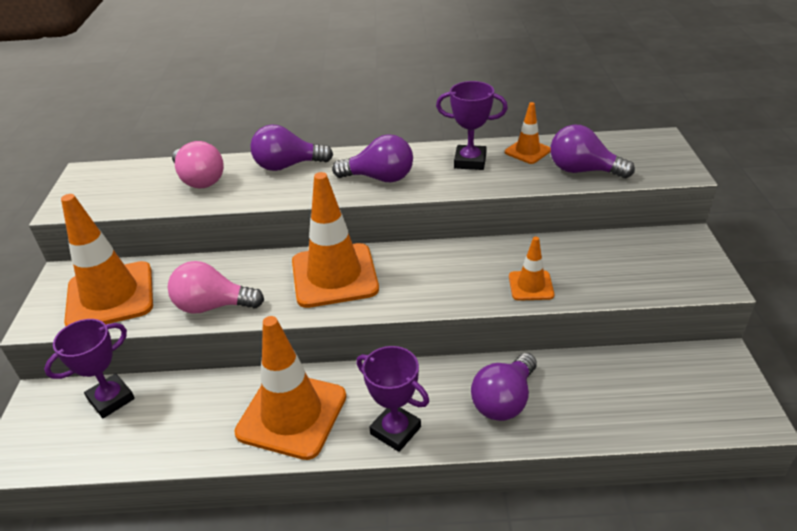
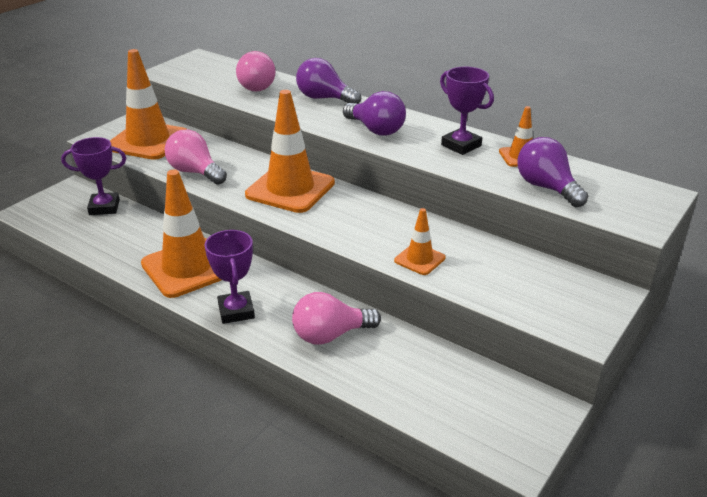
camera: 35 degrees right, 5 degrees down
purple light bulb [471,353,537,421] -> pink light bulb [292,292,381,345]

